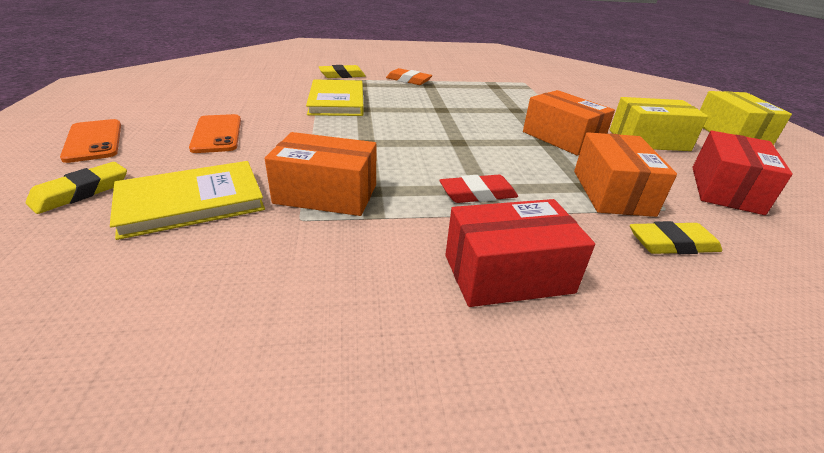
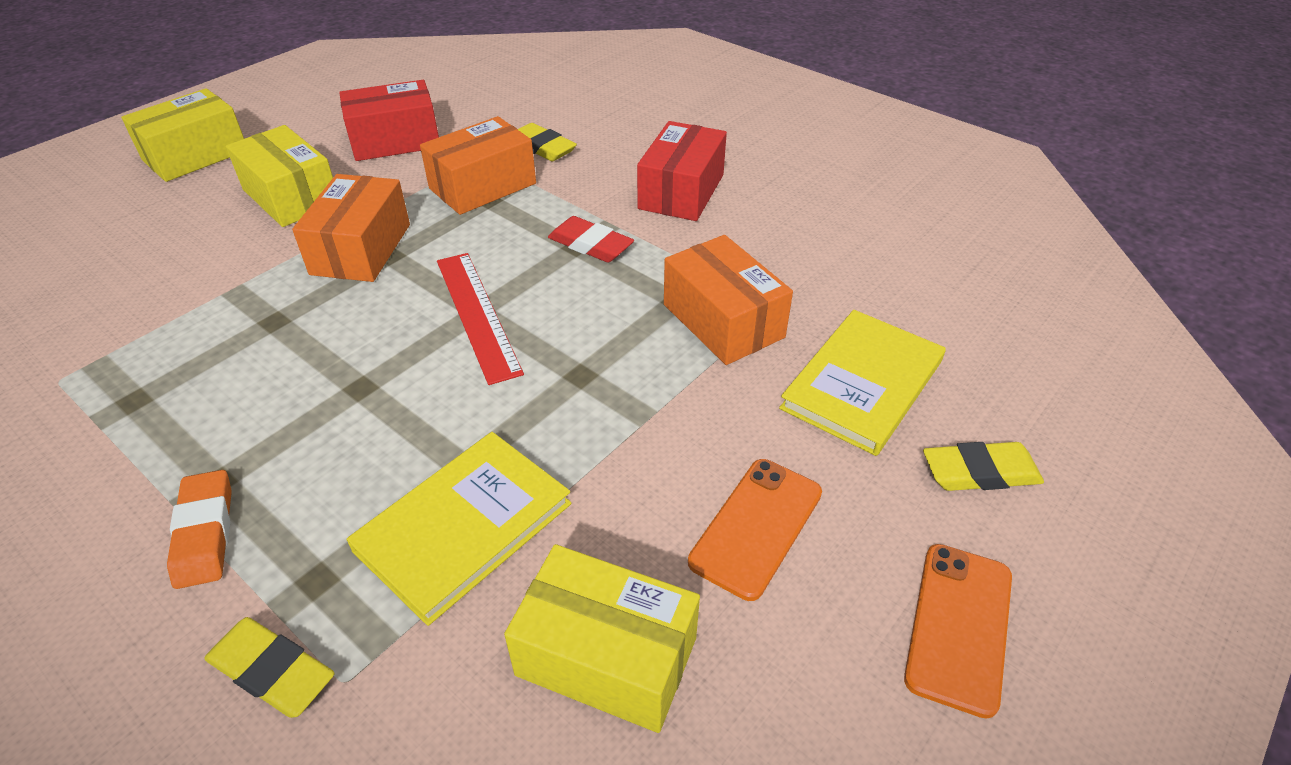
camera: 130 degrees left, 10 degrees up
yellow book [110,161,265,240] -> yellow book turned 75 degrees counterclockwise [779,310,946,456]
red box [445,199,595,307] -> red box turned 75 degrees clockwise [637,121,727,221]
none -> red ruler [437,253,524,385]
none -> yellow box [504,544,700,733]

